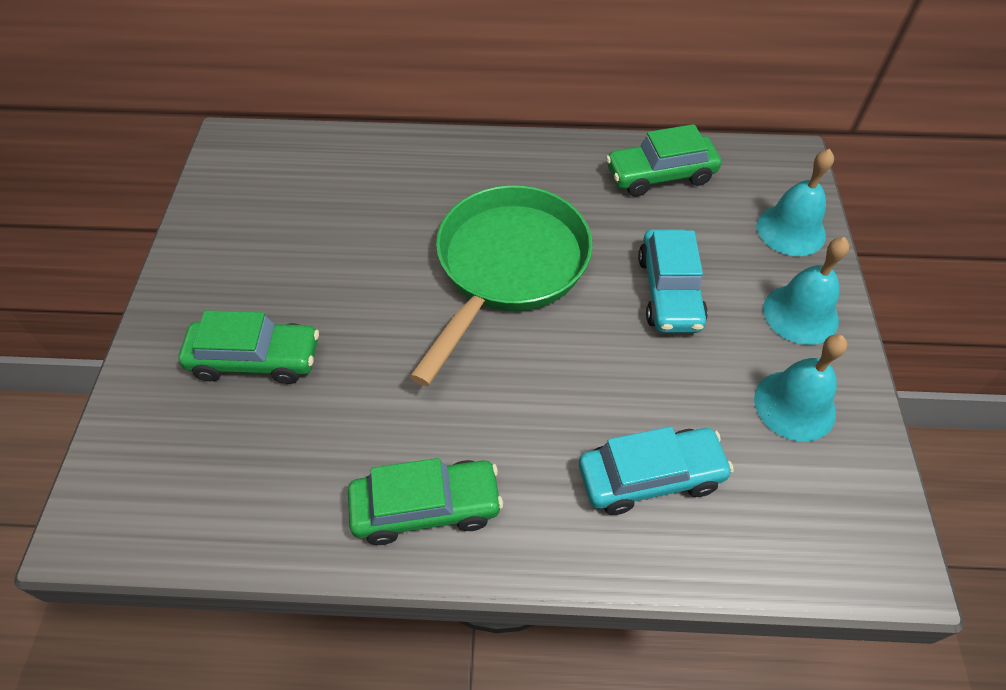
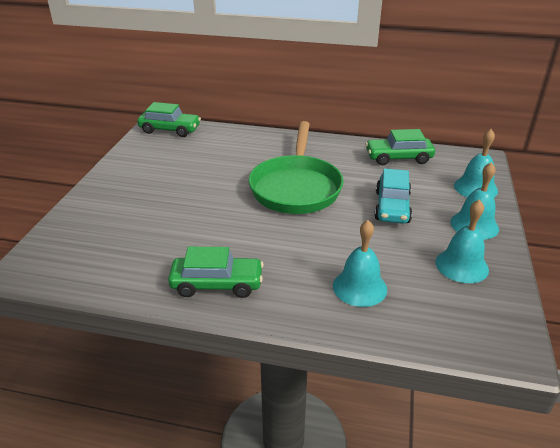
camera: 10 degrees right, 20 degrees down
green car [178,310,319,384] -> green car moved to [137,102,201,137]
green pan [410,185,593,386] -> green pan turned 150 degrees clockwise [249,121,344,214]
turquoise car [579,426,734,515] -> turquoise bell [333,220,387,307]

